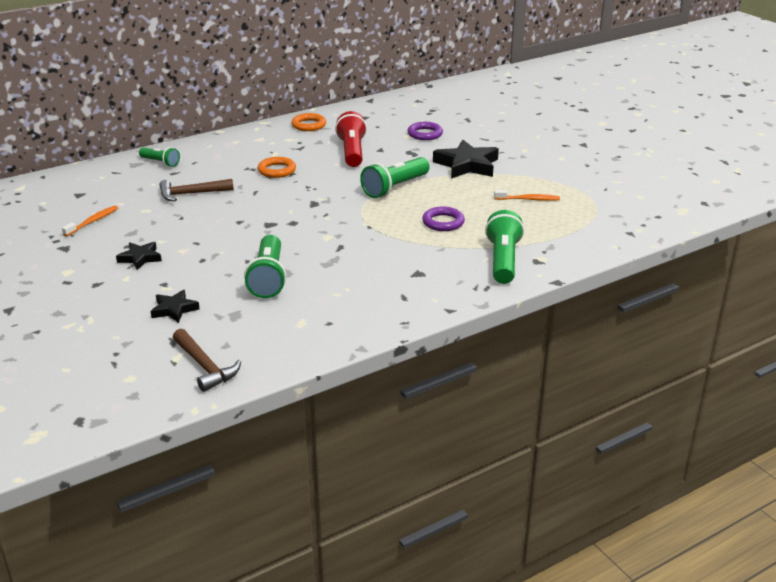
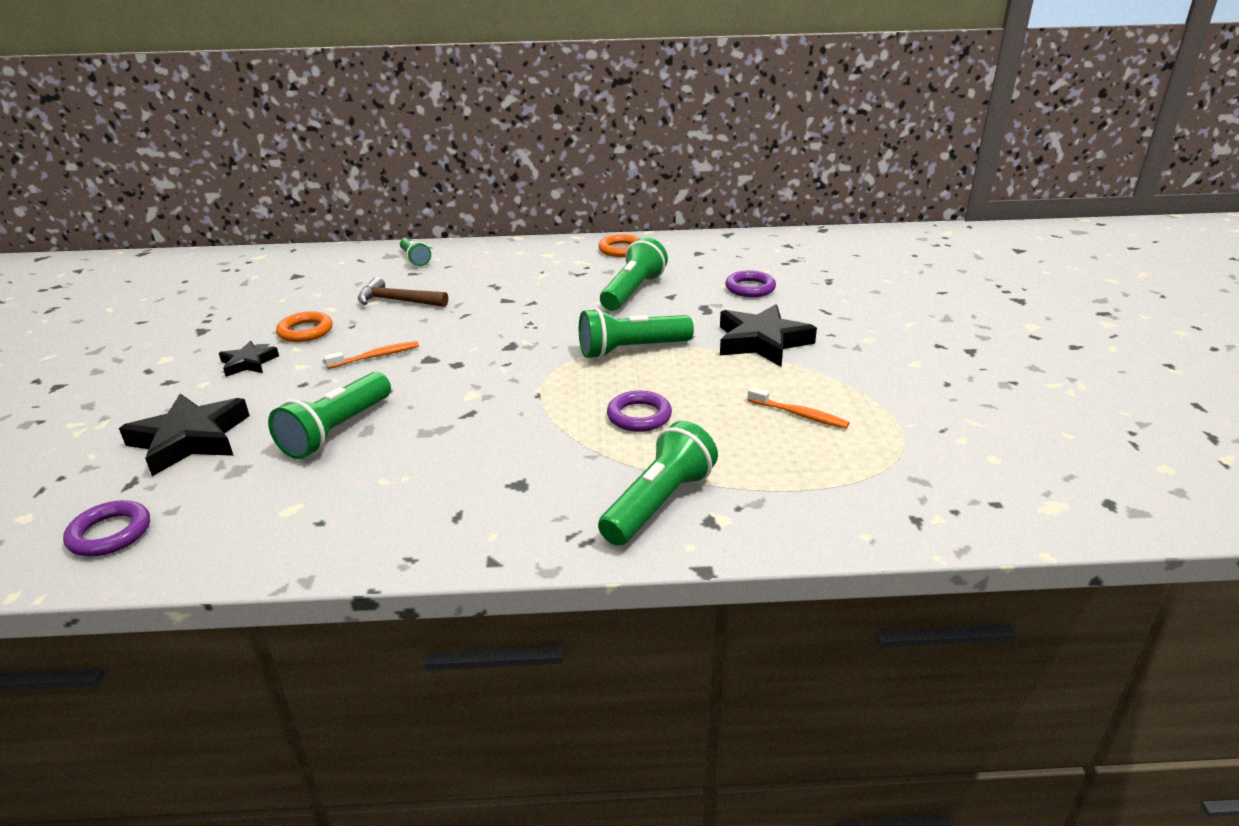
camera: 30 degrees right, 0 degrees up
orange toothbrush [62,205,118,237] -> orange toothbrush moved to [324,341,419,369]
black star [150,290,200,323] -> black star [119,393,250,476], size x1.81
brown hammer [173,329,241,392] -> purple ring [63,500,150,557]
orange ring [258,157,296,178] -> orange ring moved to [276,311,333,342]
red flashlight [335,111,367,167] -> green flashlight [600,237,668,311]

